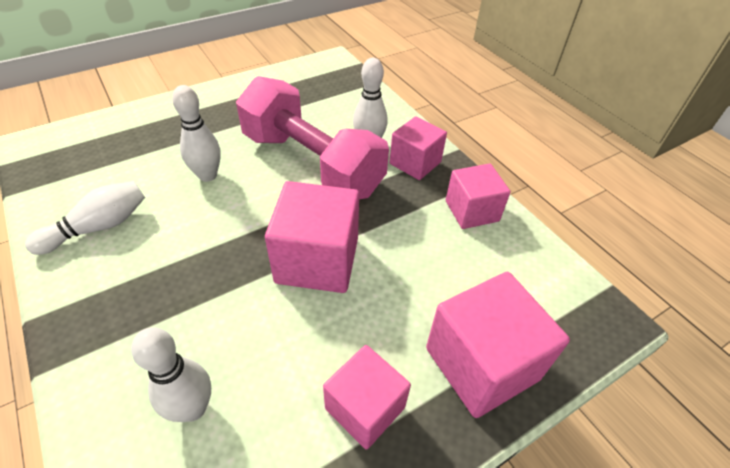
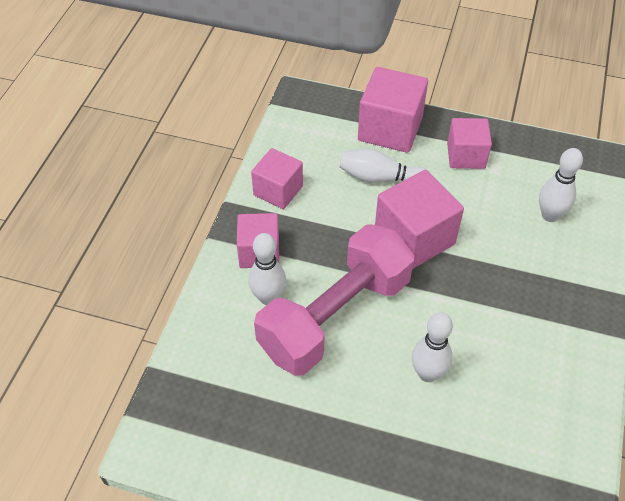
camera: 130 degrees left, 5 degrees up
white bowling pin [25,181,145,255] -> white bowling pin moved to [339,149,431,183]
pink dumbbell [236,76,389,199] -> pink dumbbell turned 45 degrees clockwise [254,224,415,376]

